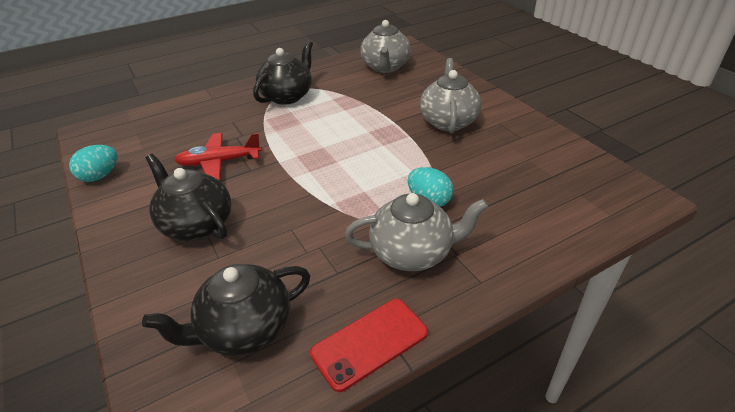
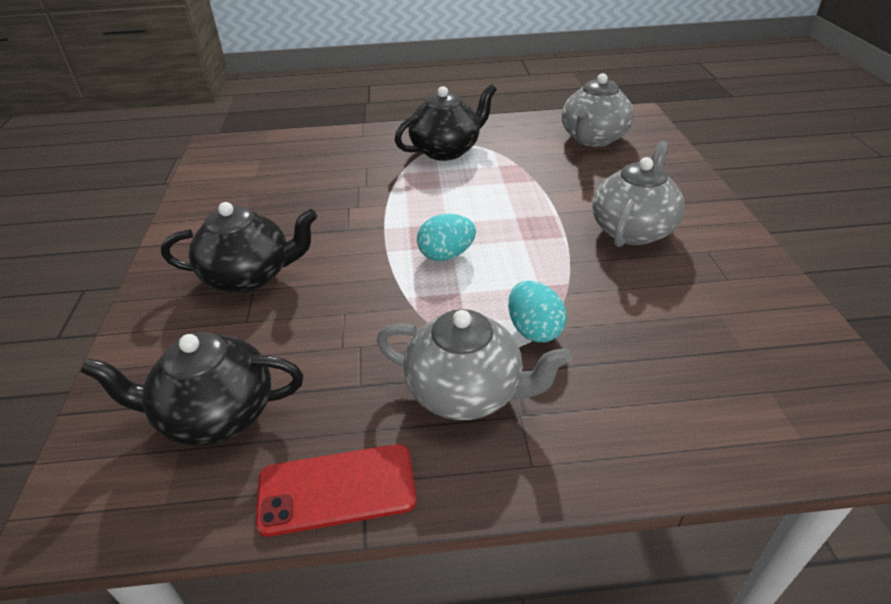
camera: 25 degrees right, 0 degrees up
turquoise egg [69,145,117,182] -> turquoise egg moved to [417,214,476,261]
black teapot [146,154,231,241] -> black teapot turned 105 degrees clockwise [161,202,317,293]
red plane [174,133,262,180] -> none

